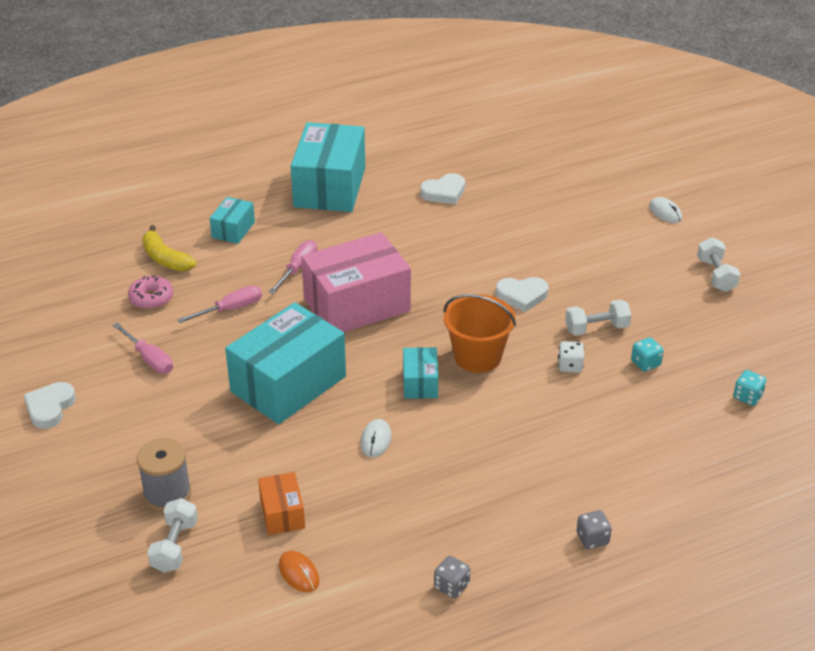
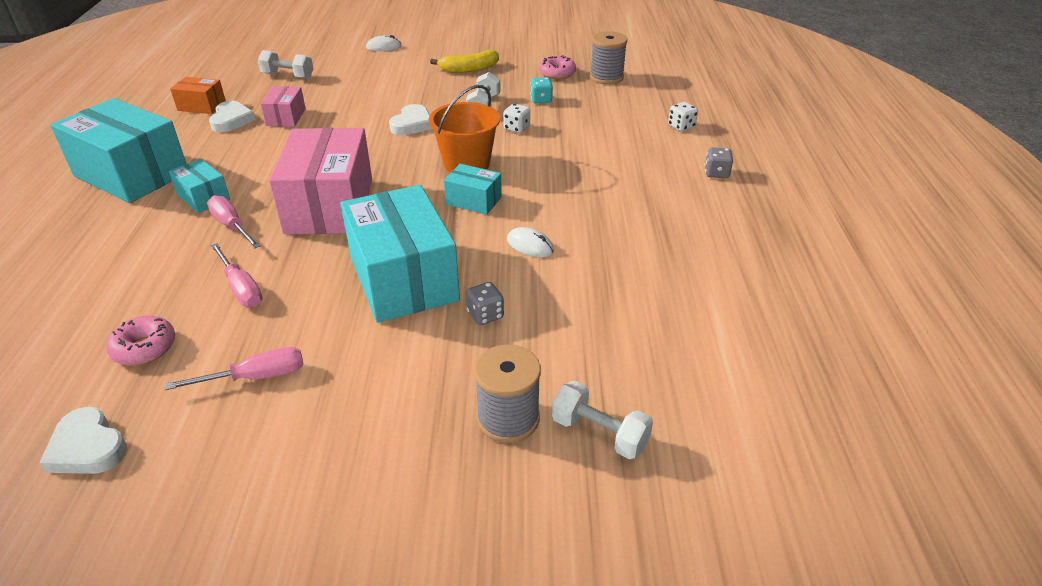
camera: 65 degrees left, 0 degrees up
white heart [24,382,76,429] -> white heart moved to [39,407,128,474]
yellow banana [143,225,196,271] -> yellow banana moved to [430,50,499,73]
pink screwdriver [177,285,262,323] -> pink screwdriver turned 150 degrees clockwise [211,243,262,307]
turquoise box [210,197,255,244] -> turquoise box moved to [169,159,230,213]
orange box [258,472,305,535] -> orange box moved to [170,77,226,114]
orange mouse [279,551,319,592] -> none
grey dice [434,556,470,598] -> grey dice moved to [466,282,504,325]
white dumbbell [697,237,740,292] -> white dumbbell moved to [258,50,314,79]
turquoise dice [733,370,766,406] -> grey spool [590,31,628,85]
none -> pink box [261,86,306,127]
none -> pink donut [539,55,576,79]
none -> white dice [668,102,698,131]

